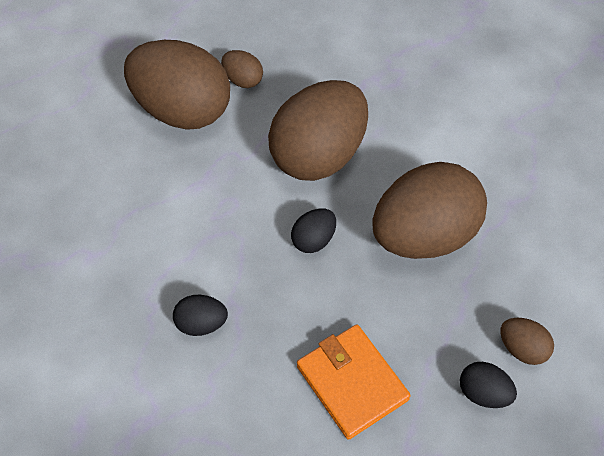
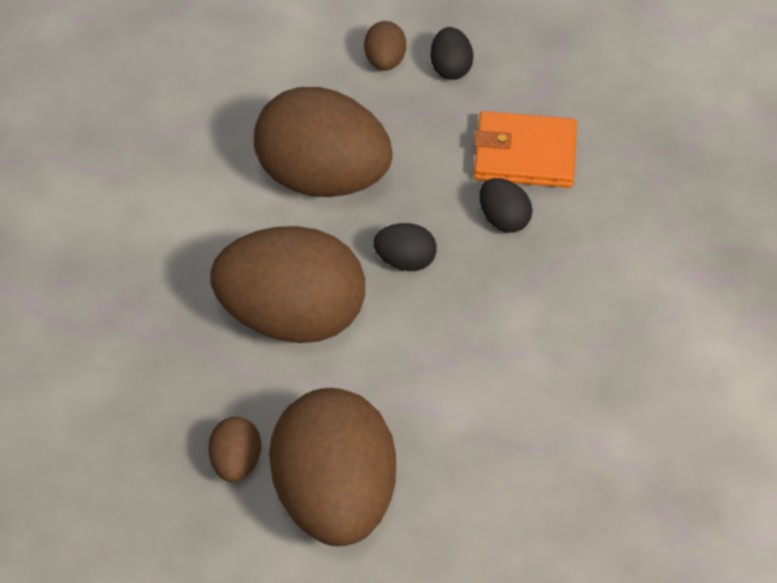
camera: 125 degrees left, 5 degrees down
black egg [173,295,228,336] -> black egg moved to [479,178,533,233]
orange wallet [297,324,411,440] -> orange wallet turned 75 degrees clockwise [474,111,577,188]

